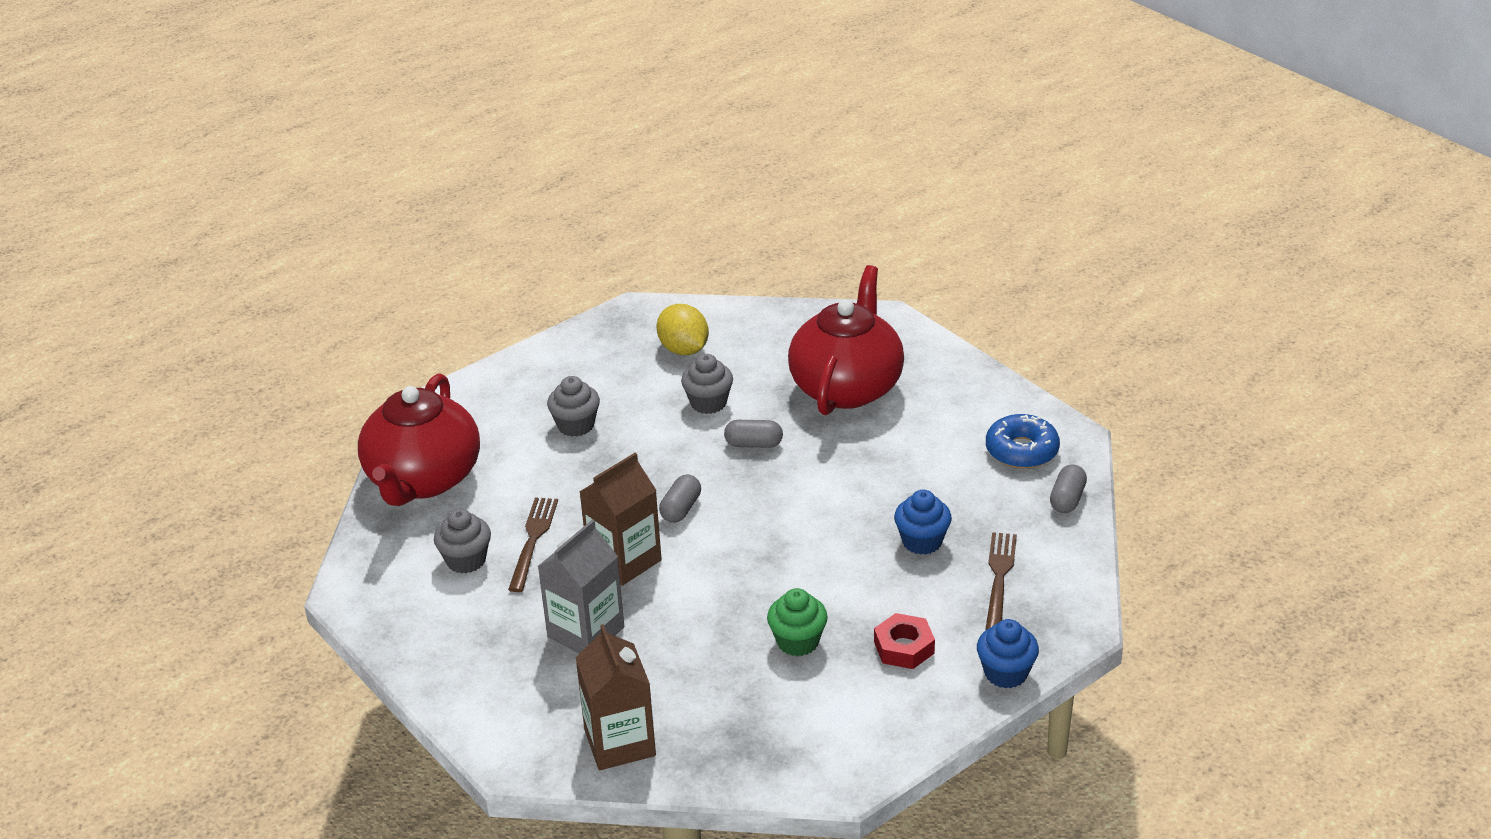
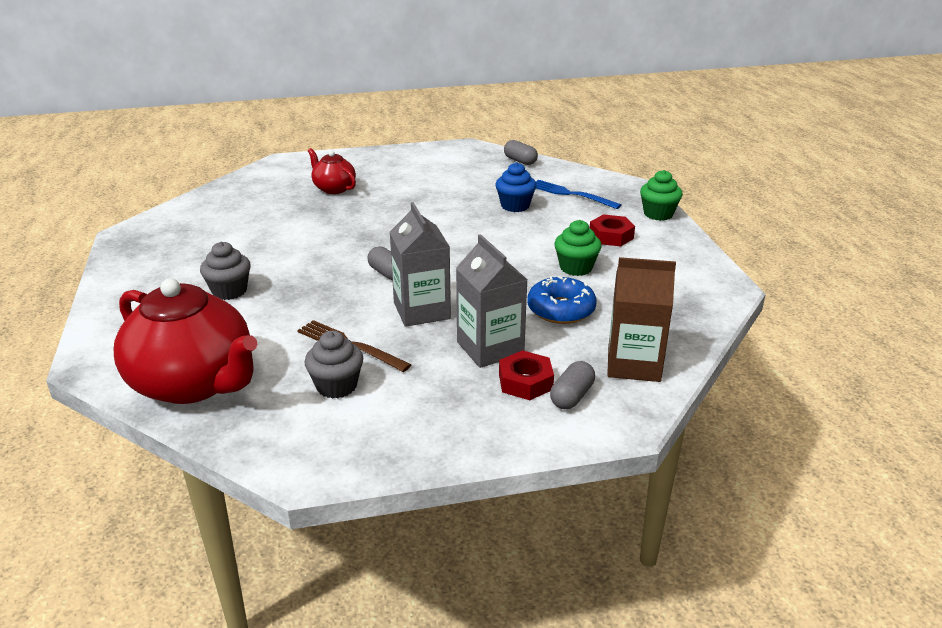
camera: 65 degrees left, 5 degrees down
brown carton [579,453,662,586] -> grey carton [390,202,451,327]
yellow lemon [656,304,709,355] -> none
grey cupcake [681,354,733,414] -> none
grey capsule [724,420,783,448] -> grey capsule moved to [550,361,595,409]
red teapot [788,265,904,415] -> red teapot [308,148,356,194], size x0.50
blue cupcake [977,619,1039,688] -> green cupcake [640,170,683,221]
brown fork [985,532,1017,630] -> blue fork [536,180,621,209]
blue donut [986,414,1060,469] -> blue donut moved to [527,276,597,324]
none -> red nut [499,350,554,400]

